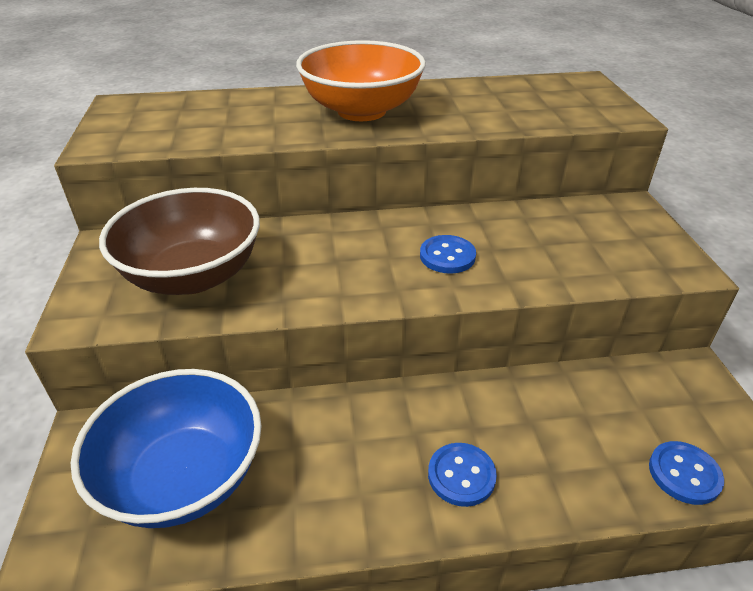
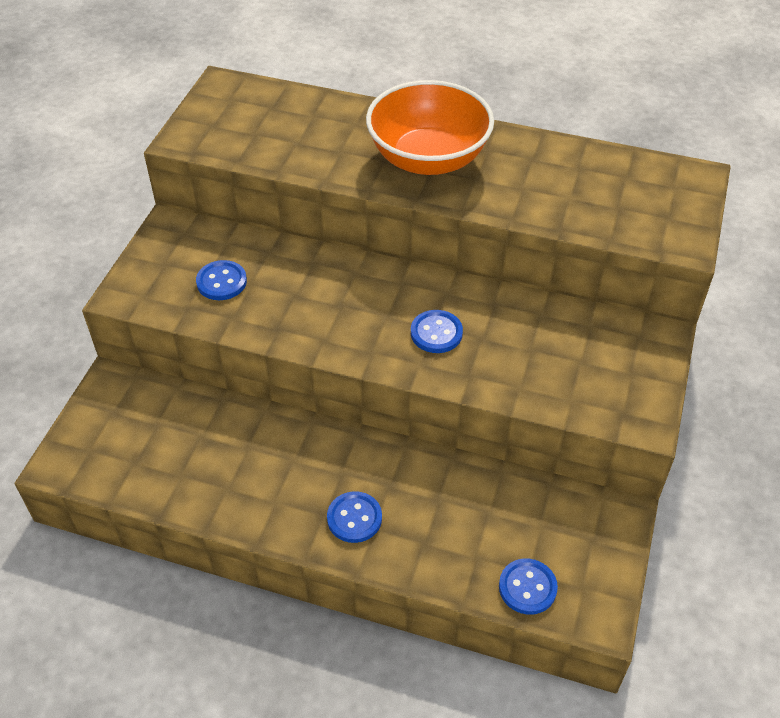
camera: 25 degrees right, 10 degrees up
blue bowl [71,369,262,528] -> none
brown bowl [99,188,260,295] -> blue button [196,260,247,300]

